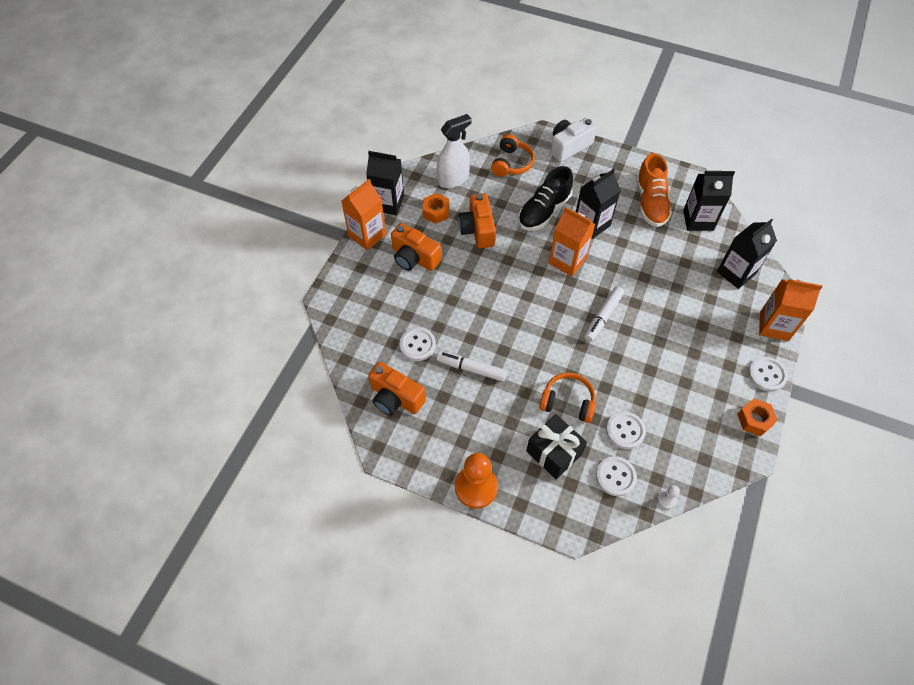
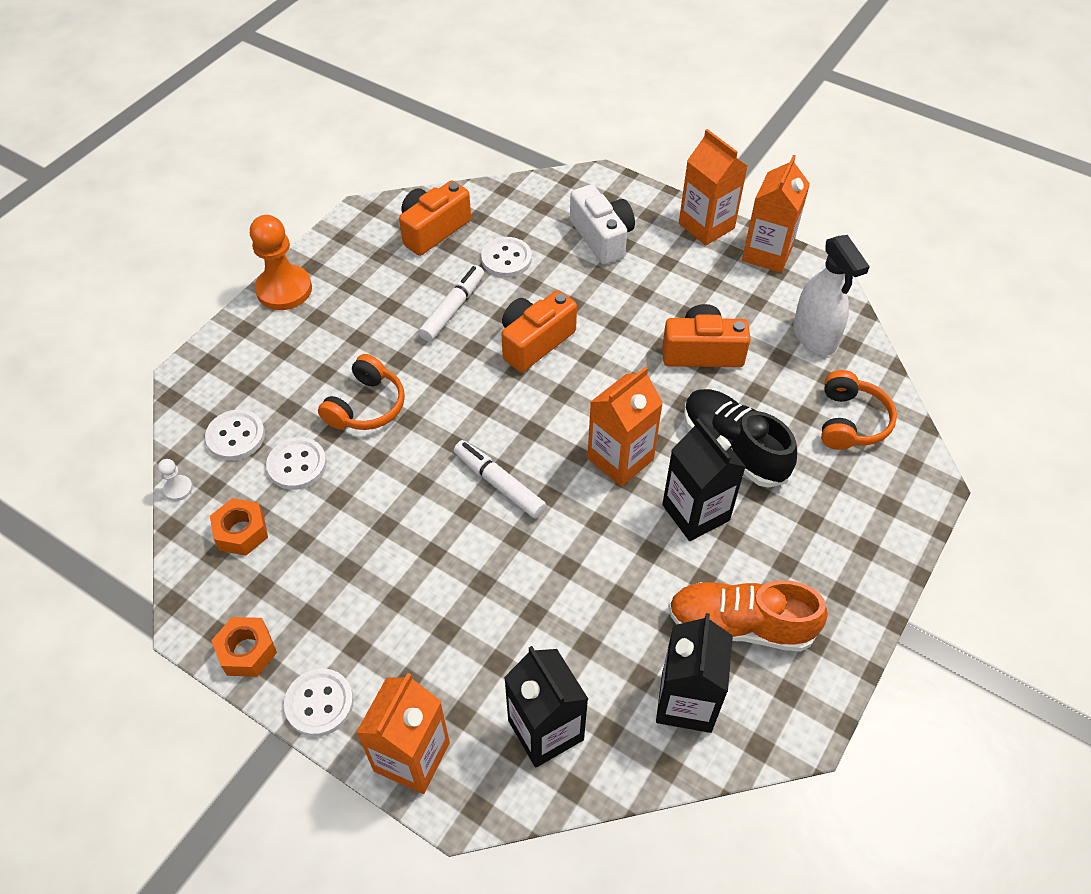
camera: 100 degrees right, 5 degrees down
black carton [366,151,404,215] -> orange carton [742,155,810,273]
orange camera [391,223,441,271] -> orange camera moved to [501,290,577,372]
orange nut [423,193,449,224] -> orange nut moved to [210,498,268,556]
orange headphones [491,134,535,177] -> orange headphones turned 105 degrees counterclockwise [821,370,897,450]
black gift [526,414,587,480] -> none
white camera [551,118,597,162] -> white camera moved to [570,184,635,264]

